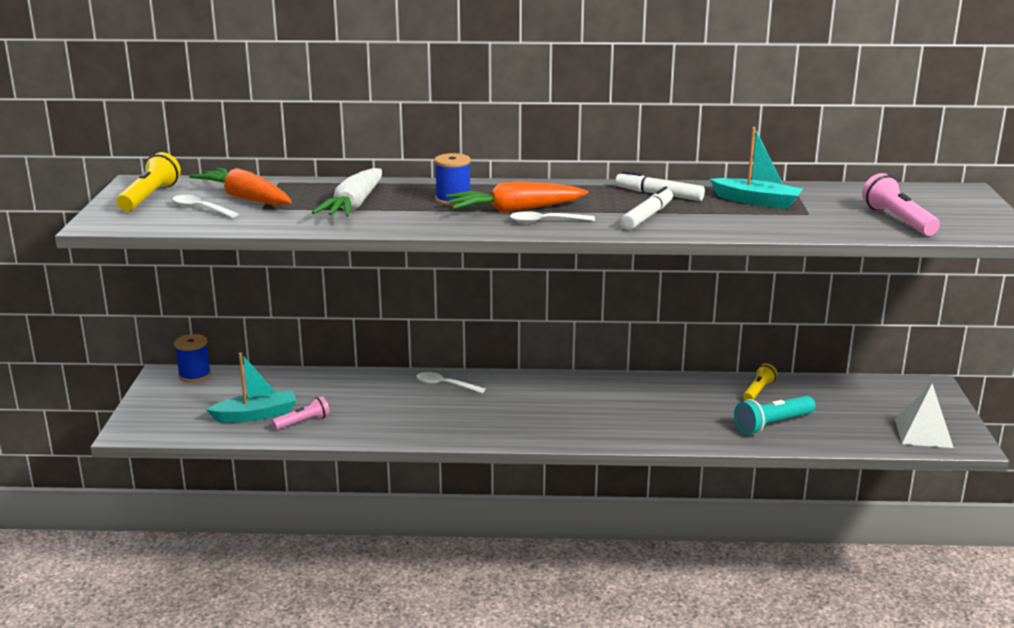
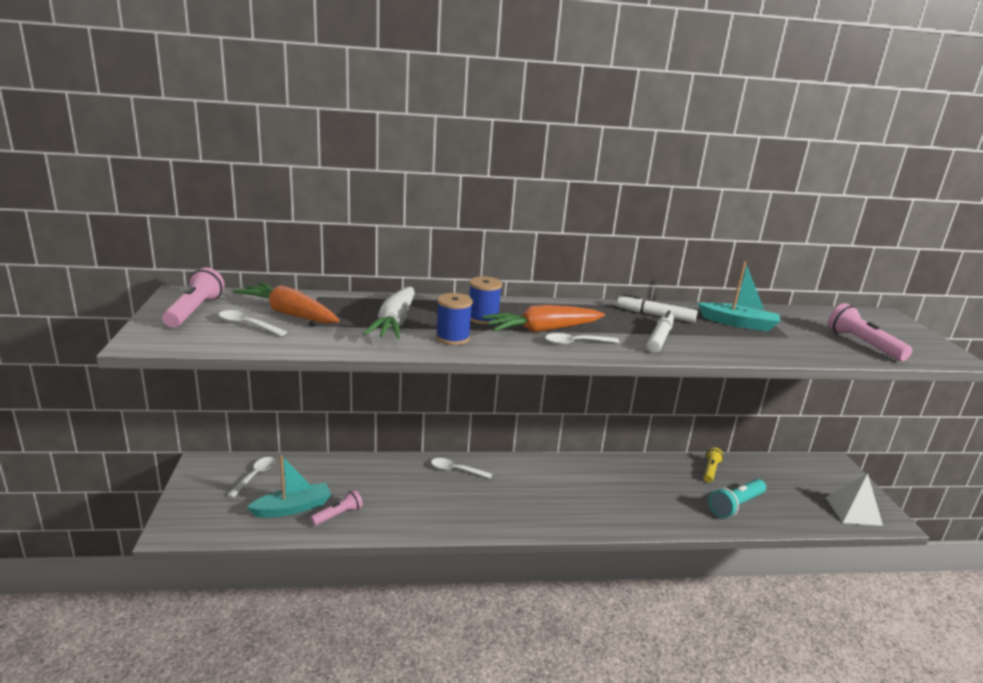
camera: 10 degrees left, 0 degrees up
yellow flashlight [117,152,181,211] -> pink flashlight [162,268,224,327]
blue spool [174,334,211,383] -> blue spool moved to [436,293,473,345]
none -> white spoon [227,457,275,498]

